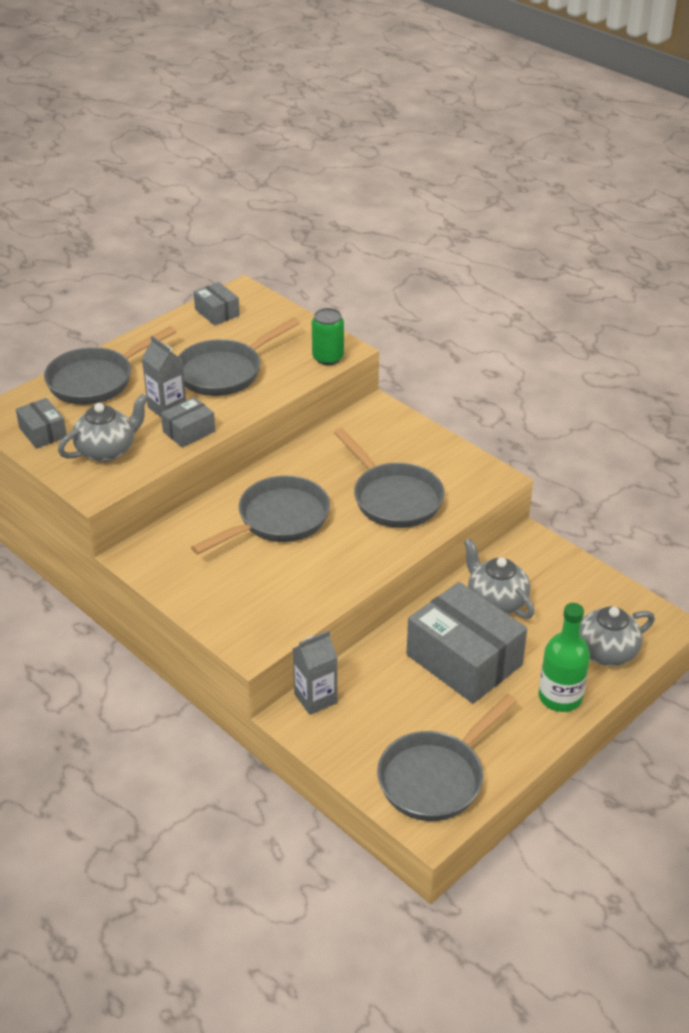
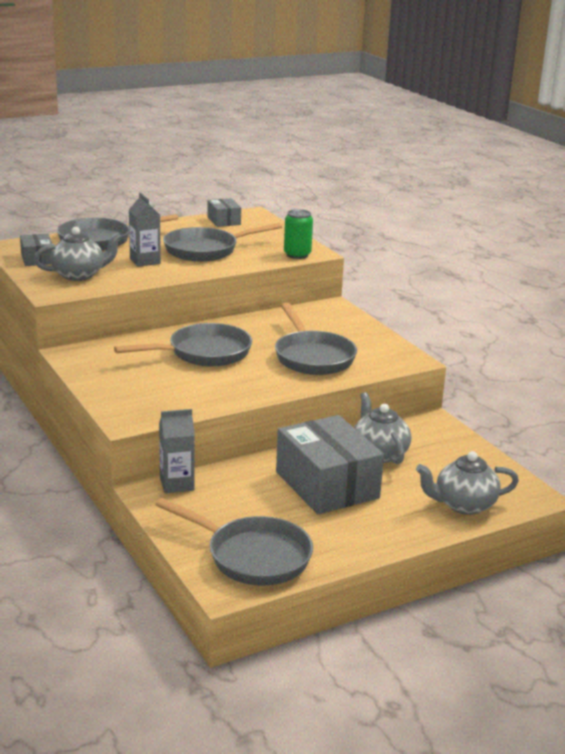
camera: 15 degrees right, 15 degrees down
grey box [161,397,215,447] -> none
grey pan [377,694,517,821] -> grey pan turned 120 degrees counterclockwise [155,498,313,586]
green bottle [538,603,590,712] -> none

